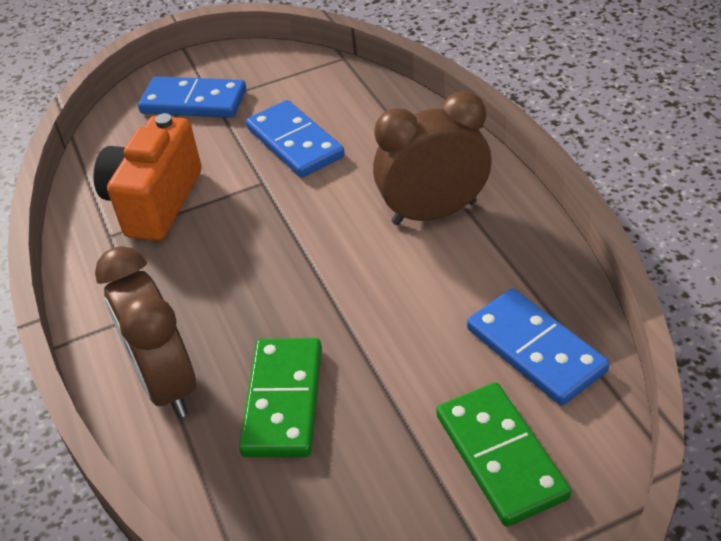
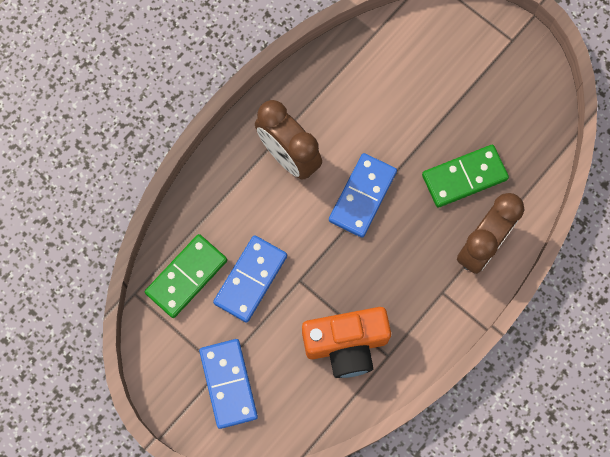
camera: 120 degrees left, 30 degrees up
green domino [436,382,571,527] -> green domino moved to [145,234,227,318]
blue domino [467,289,609,406] -> blue domino moved to [329,153,397,238]

